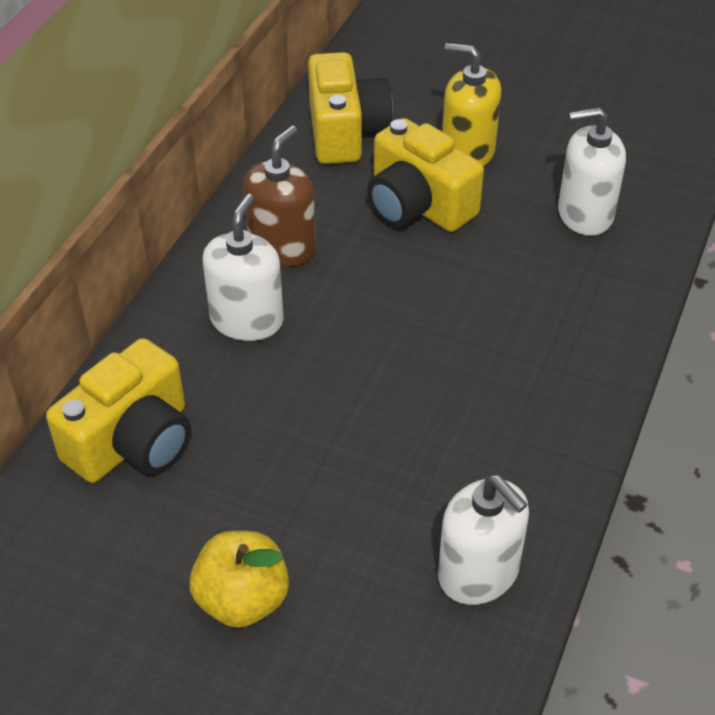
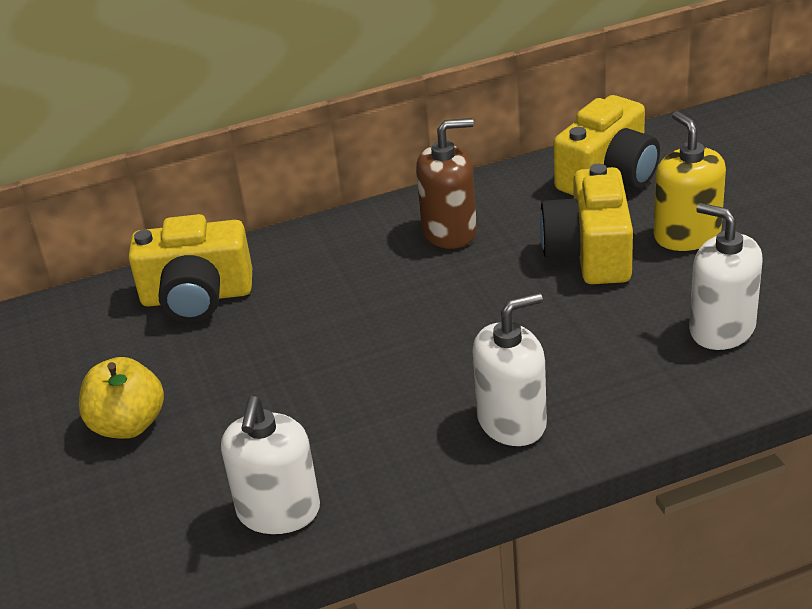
camera: 50 degrees right, 10 degrees down
white soap dispenser [202,194,284,341] -> white soap dispenser moved to [472,292,547,446]

